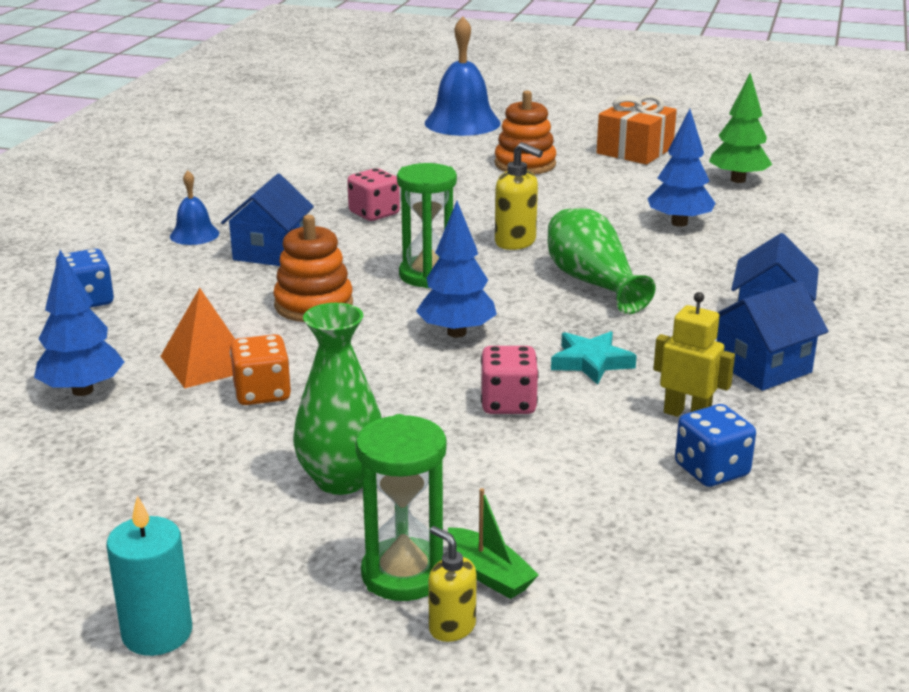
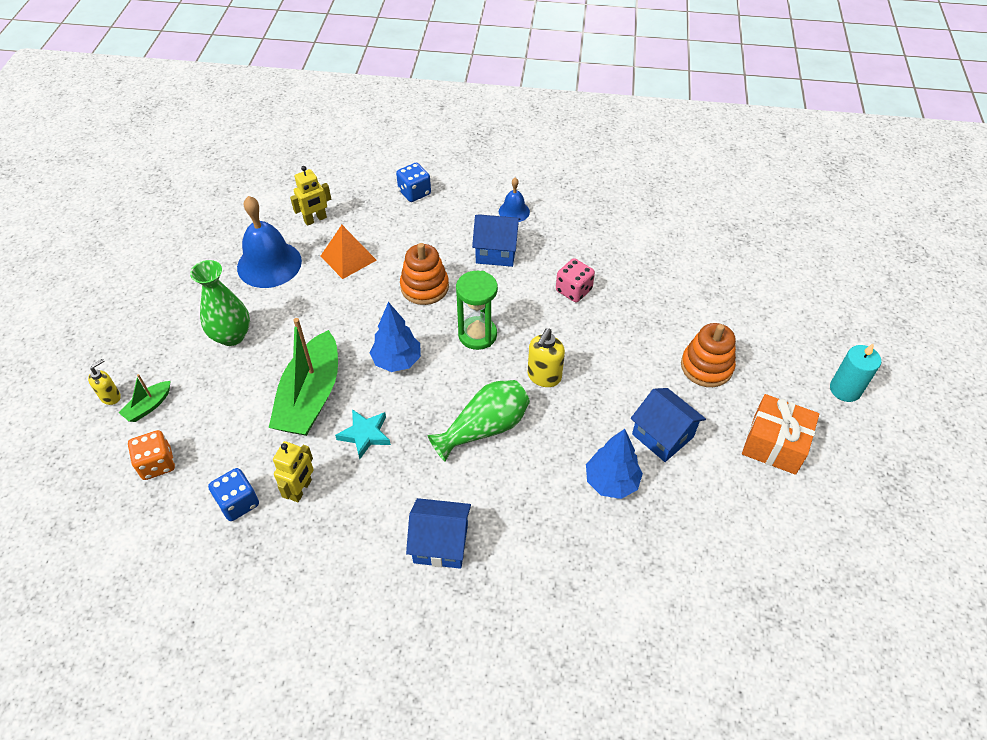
camera: 80 degrees right, 25 degrees up
blue tree [34,250,124,396] -> yellow robot [290,166,331,226]
turquoise candle [106,495,192,656] -> turquoise candle moved to [830,344,881,402]
orange dice [230,334,291,405] -> orange dice moved to [128,430,175,480]
green hourglass [355,414,446,601] -> none
blue bell [425,16,500,136] -> blue bell moved to [237,196,302,288]
pink dice [481,346,539,414] -> green boat [269,318,338,436]
green tree [709,73,773,183] -> none
blue house [717,281,829,391] -> blue house moved to [631,388,706,462]

